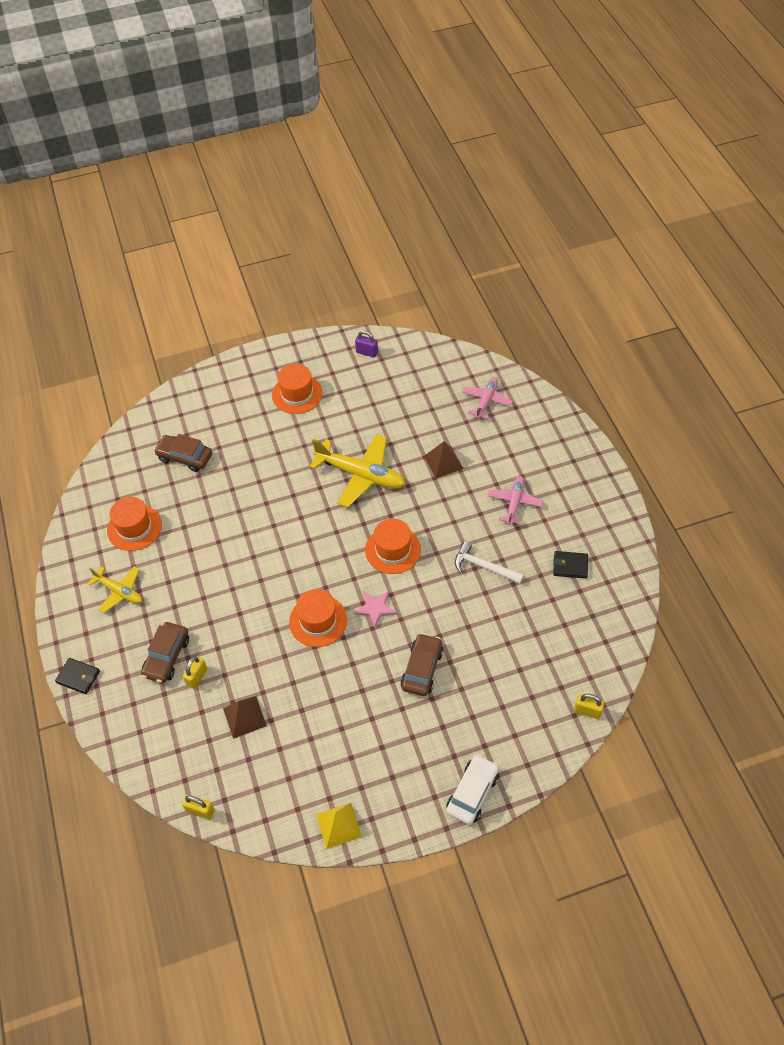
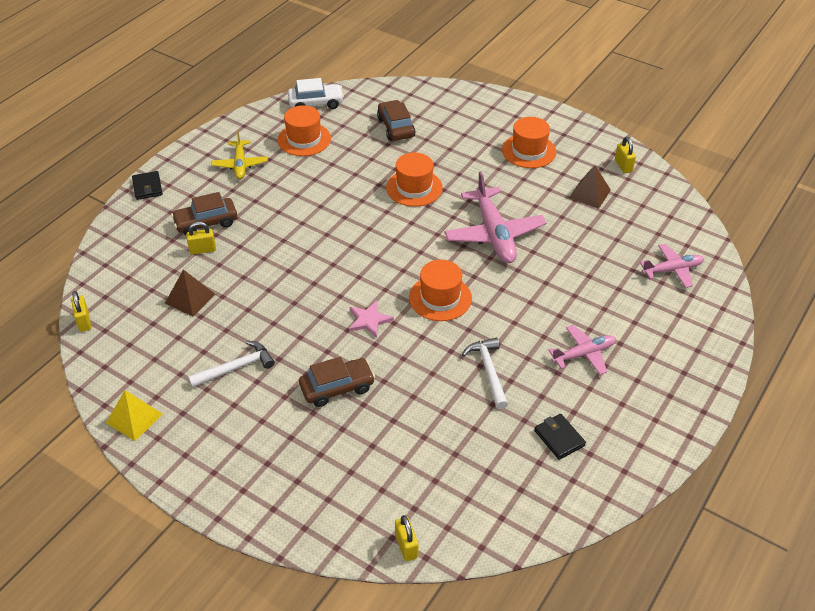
camera: 50 degrees right, 10 degrees down
orange hat [289,589,347,647] -> orange hat moved to [386,153,443,207]
yellow plane [310,434,406,508] -> pink plane [444,171,546,263]
purple padlock [355,330,378,358] -> yellow padlock [615,137,636,173]
brown pyramid [424,441,464,478] -> brown pyramid moved to [569,165,611,209]
white car [446,754,499,825] -> white car moved to [288,78,344,109]
none -> white hammer [188,341,275,388]

